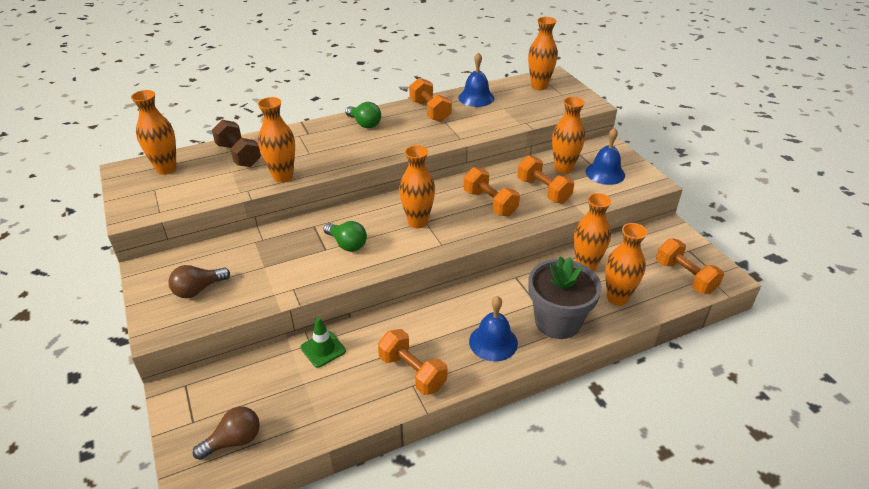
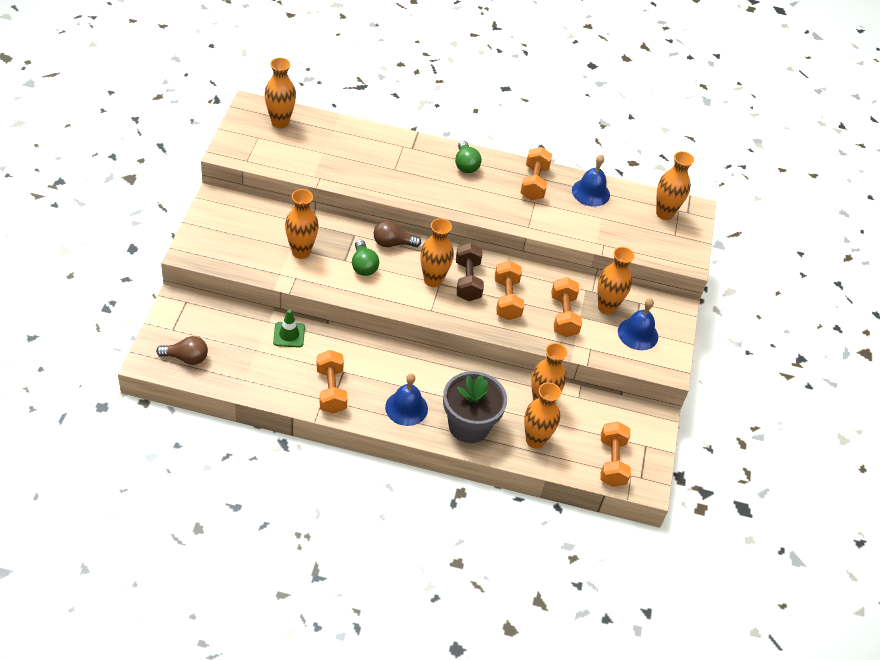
camera: 30 degrees right, 10 degrees up
brown light bulb [168,265,230,298] -> brown light bulb moved to [373,220,421,247]
brown dumbbell [212,120,261,167] -> brown dumbbell moved to [456,243,484,301]
orange vase [258,97,295,183] -> orange vase moved to [285,189,319,259]

